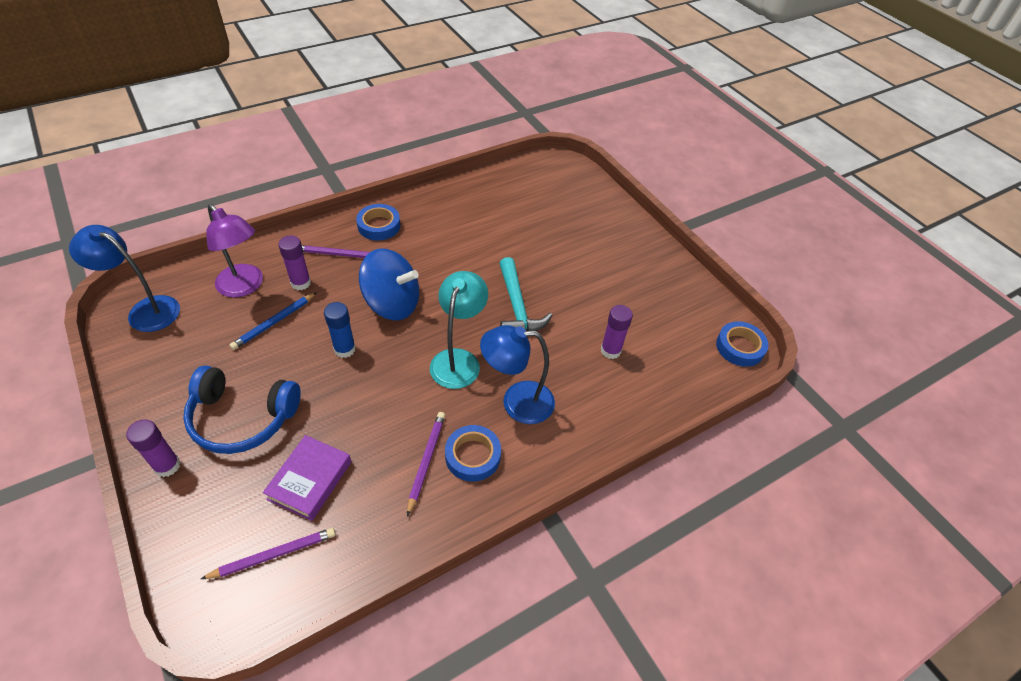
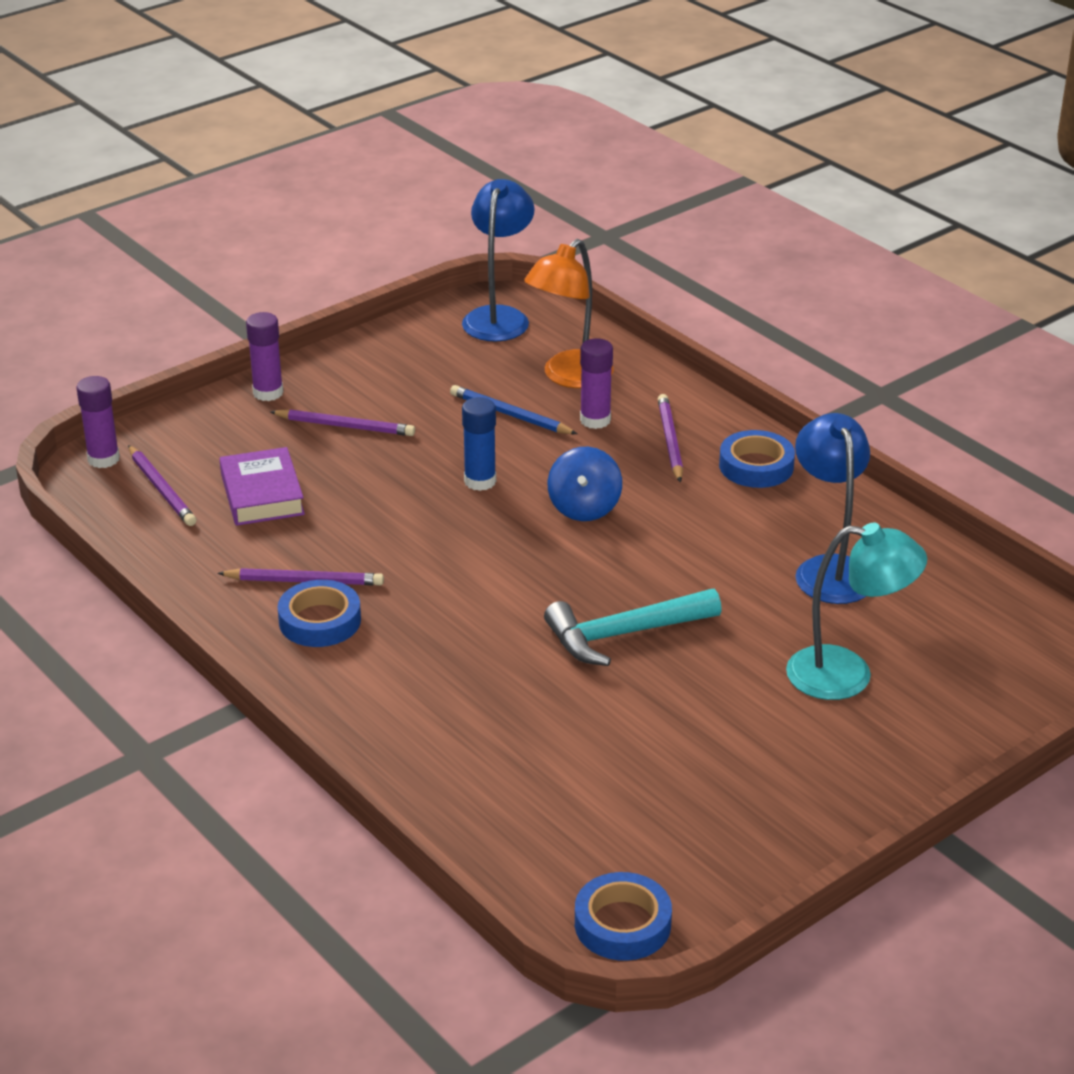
camera: 85 degrees right, 15 degrees down
blue headphones [183,366,301,454] -> purple pencil [270,409,415,436]
purple lamp [206,204,263,298] -> orange lamp [524,239,614,388]
purple book [263,435,351,521] -> purple book turned 60 degrees clockwise [219,447,305,526]
blue spinning top [359,248,419,320] -> blue spinning top [548,447,622,521], size x0.64
turquoise lamp [430,271,488,389] -> turquoise lamp moved to [786,523,927,700]
blue lamp [480,325,555,424] -> blue lamp moved to [795,413,870,604]
purple glue stick [601,305,633,359] -> purple glue stick moved to [76,376,120,468]

